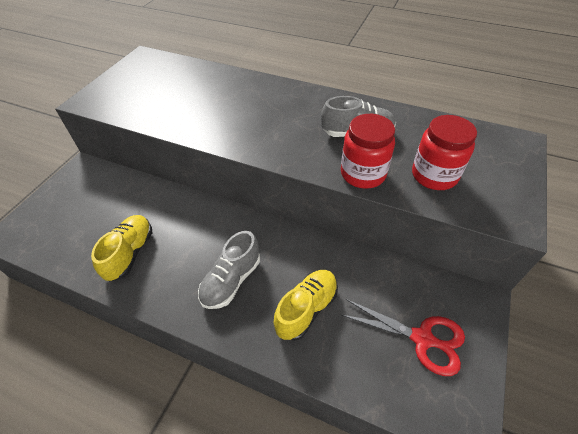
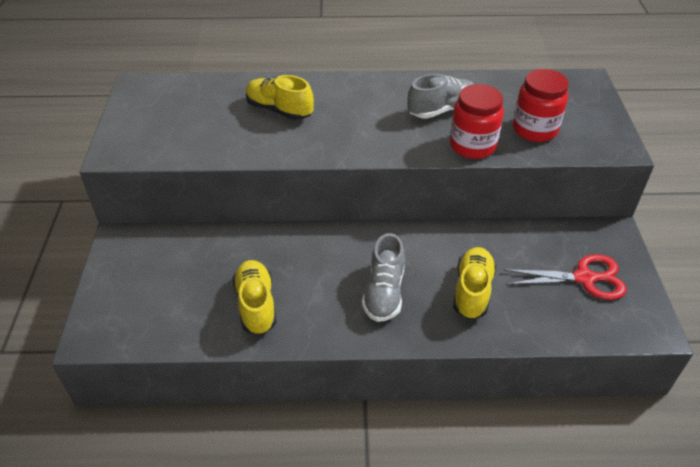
camera: 25 degrees left, 5 degrees down
none -> yellow shoe [246,75,314,120]

